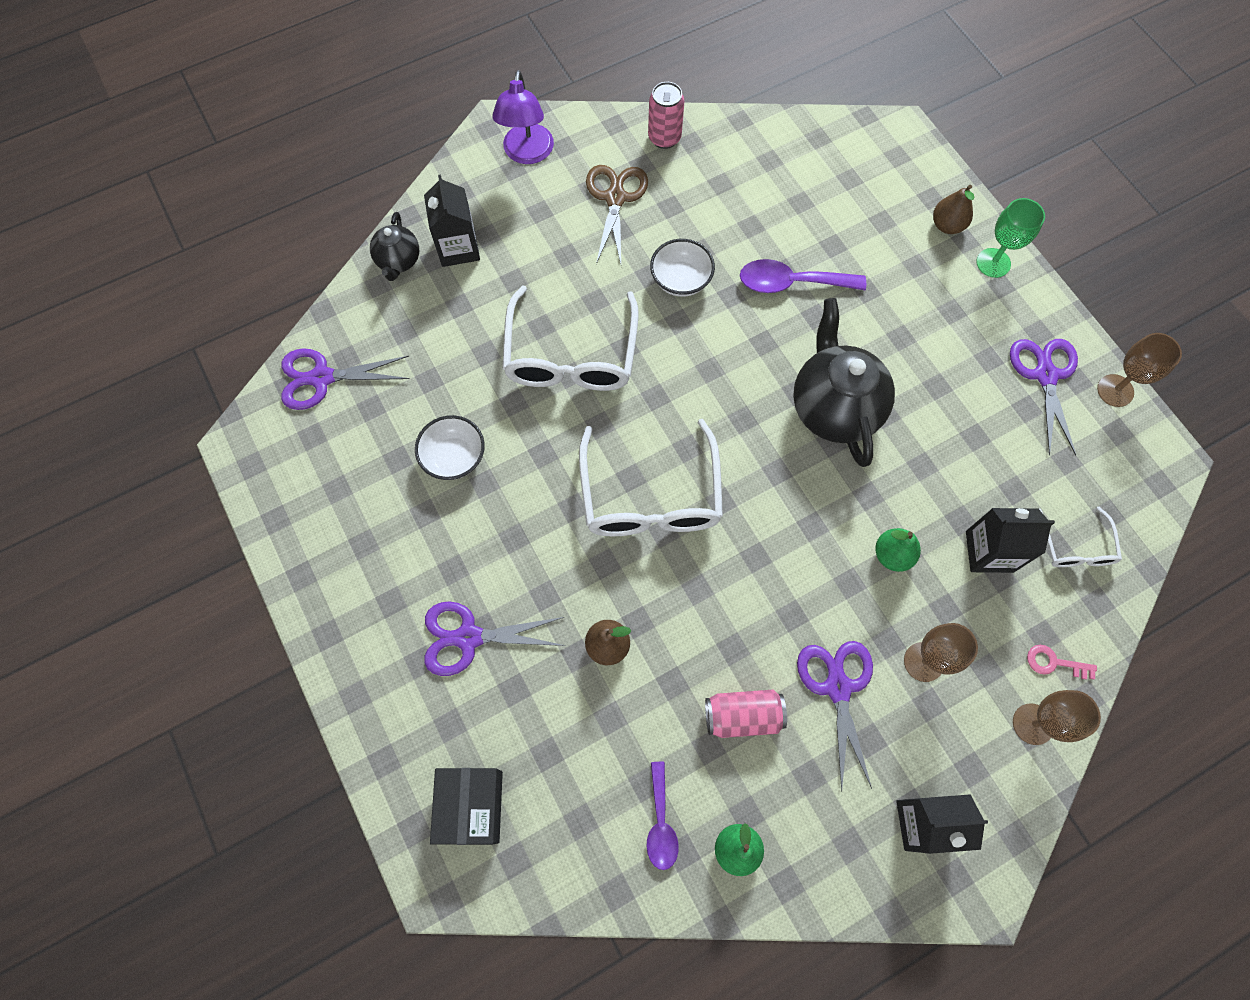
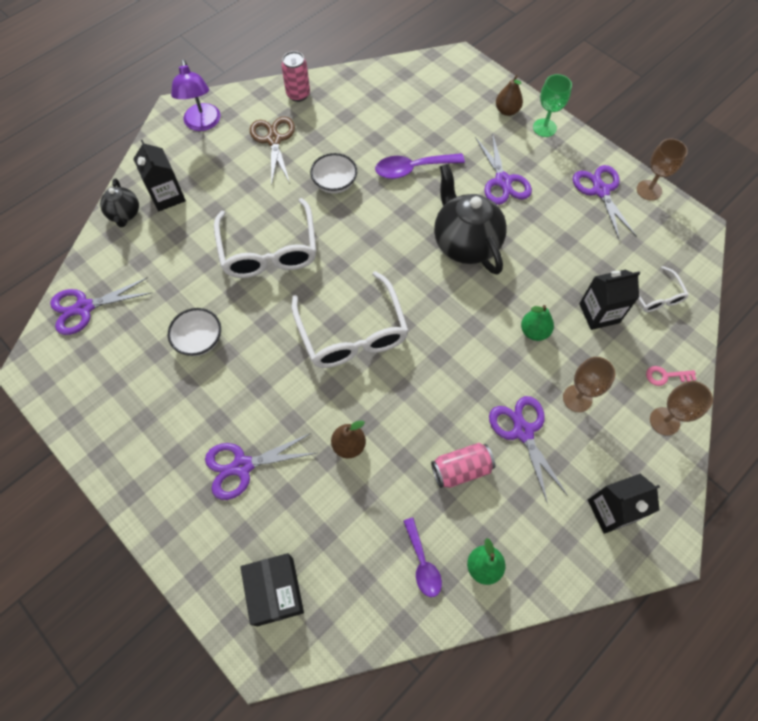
camera: 15 degrees left, 5 degrees down
none -> purple scissors [475,133,532,205]

